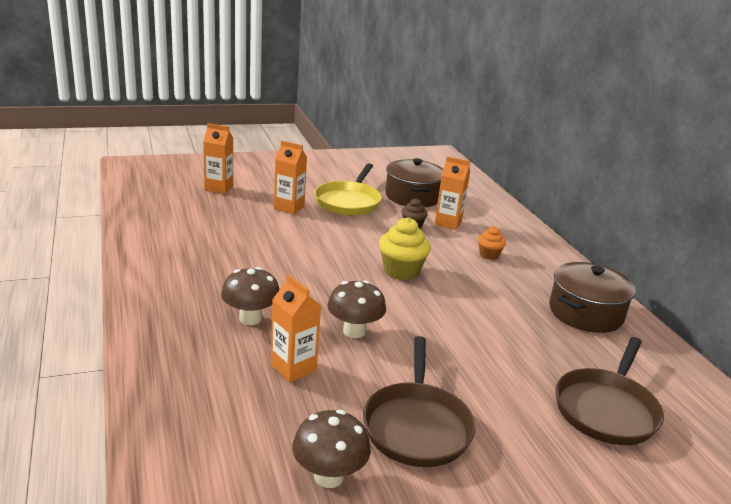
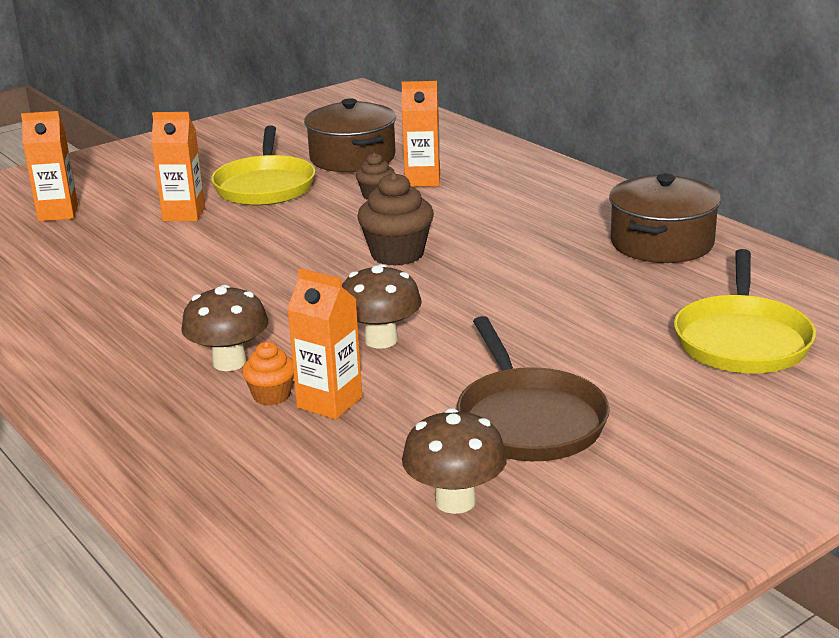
camera: 15 degrees left, 0 degrees up
yellow cupcake [379,217,431,280] -> brown cupcake [358,172,434,266]
orange cupcake [478,226,506,260] -> orange cupcake moved to [242,341,294,406]
brown pan [555,337,664,445] -> yellow pan [674,249,816,374]

